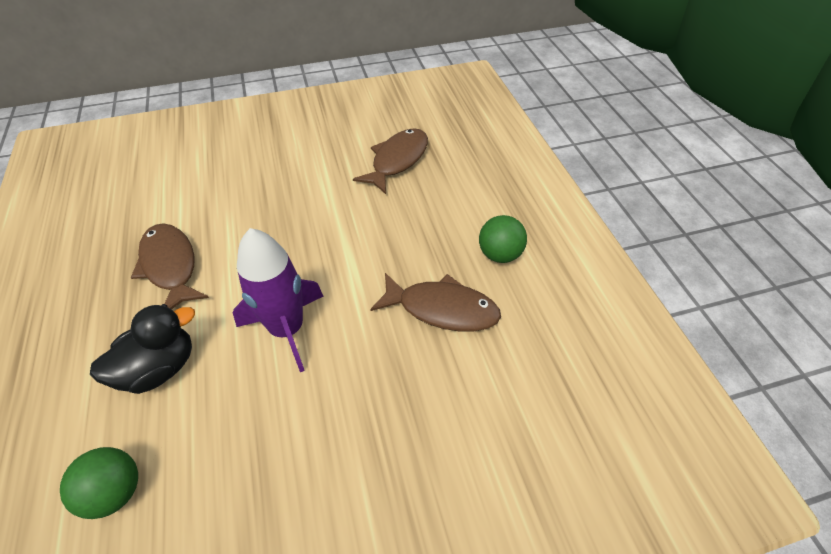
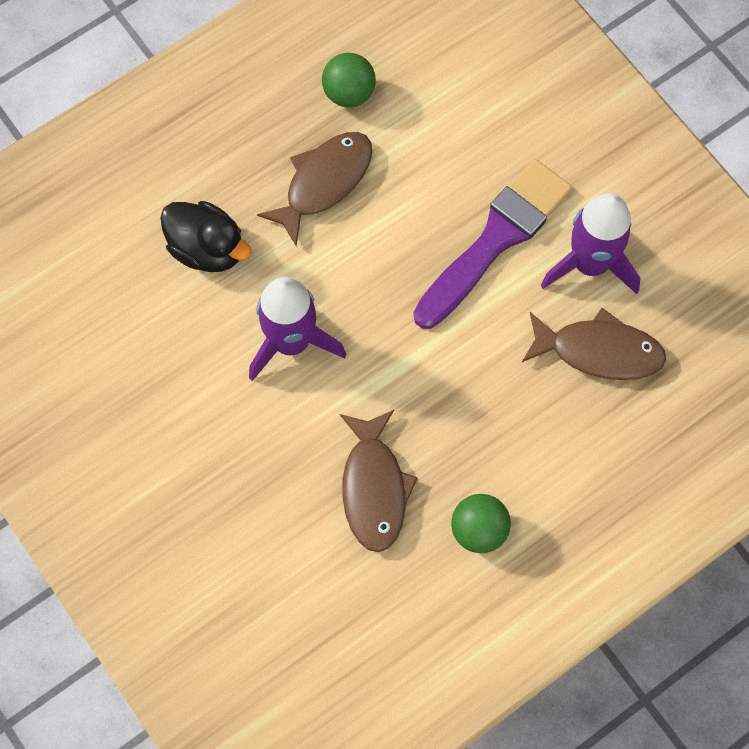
camera: 70 degrees right, 20 degrees up
green ball [60,447,138,519] -> green ball moved to [322,53,376,107]
none -> purple brush [413,159,572,329]
none -> purple rocket [541,193,641,294]

